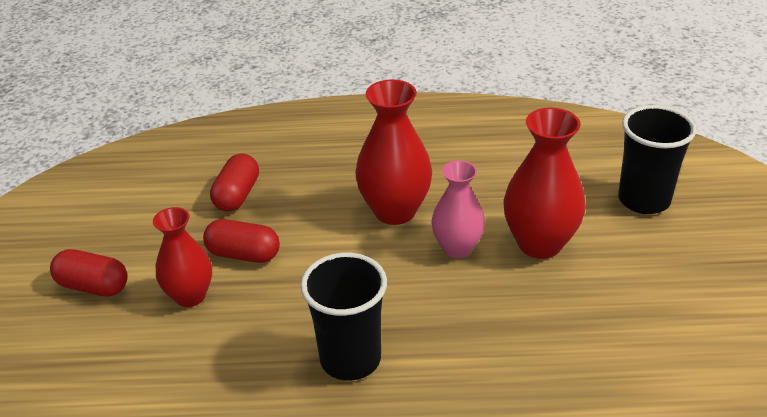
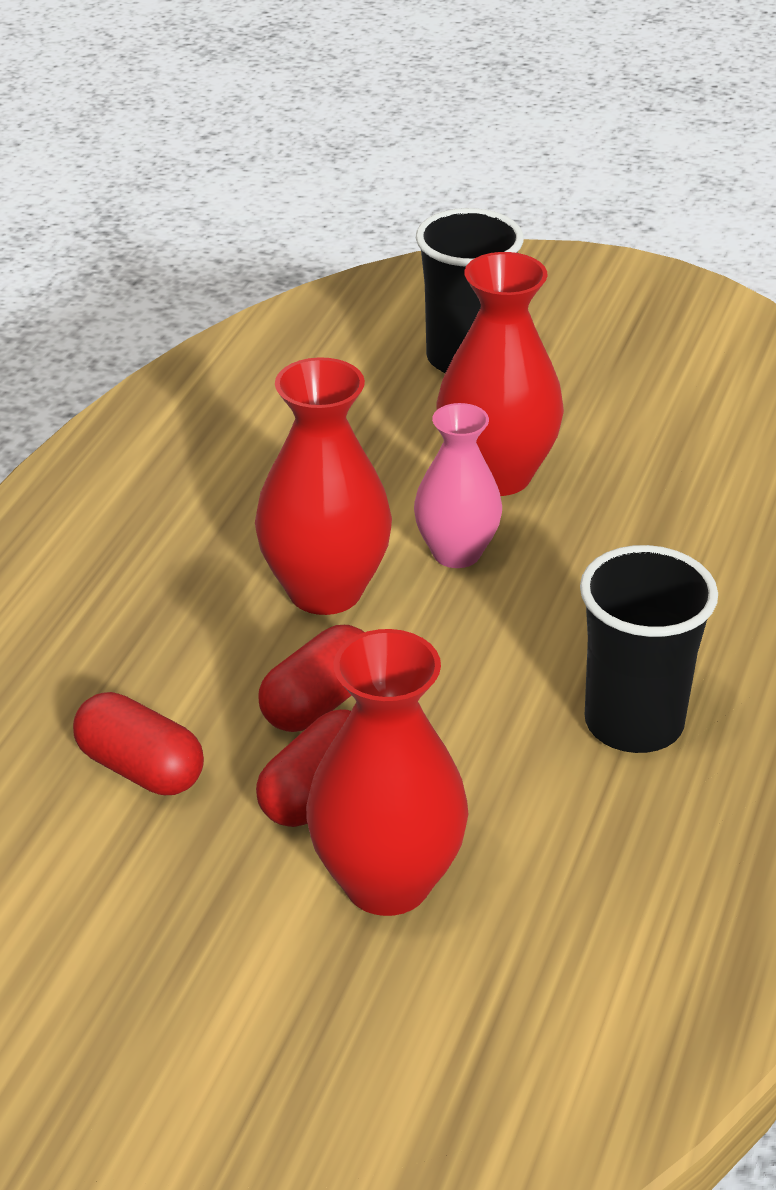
camera: 70 degrees left, 0 degrees up
red capsule [50,249,128,296] -> red capsule moved to [258,625,364,732]
red vase [153,207,212,307] -> red vase [306,629,469,916], size x1.50

